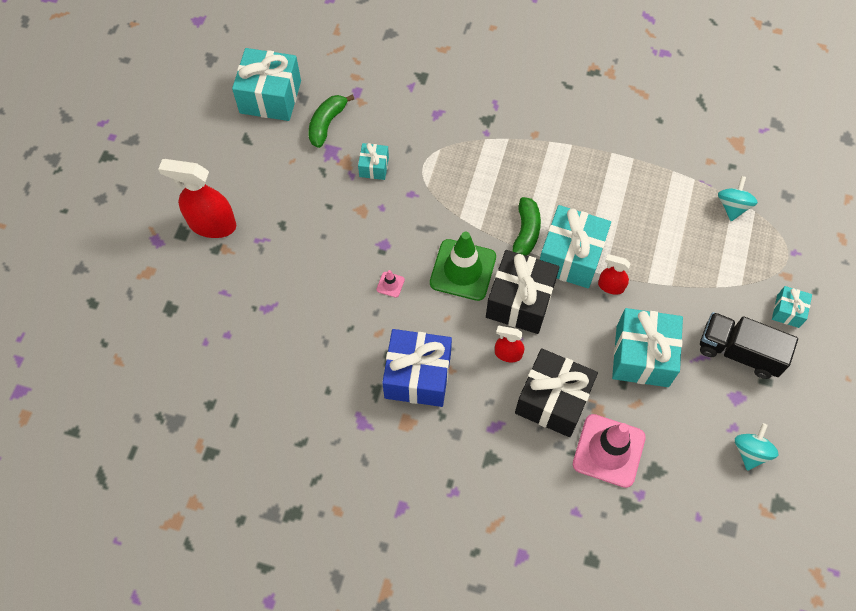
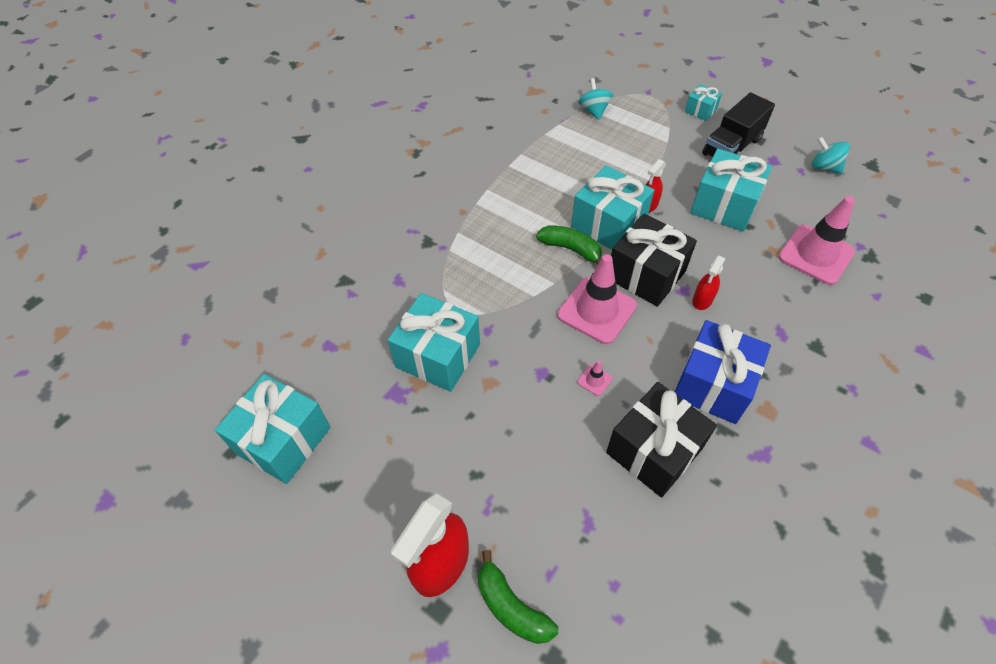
camera: 70 degrees left, 10 degrees down
green banana [308,94,354,148] -> green banana moved to [478,550,558,644]
turquoise gift [358,143,389,180] -> turquoise gift [388,293,480,392], size x1.99
green traffic cone [430,232,496,301] -> pink traffic cone [557,254,637,344]
black gift [515,348,598,437] -> black gift moved to [606,382,717,498]
turquoise spinning top [718,176,758,221] -> turquoise spinning top turned 45 degrees clockwise [578,78,613,120]

